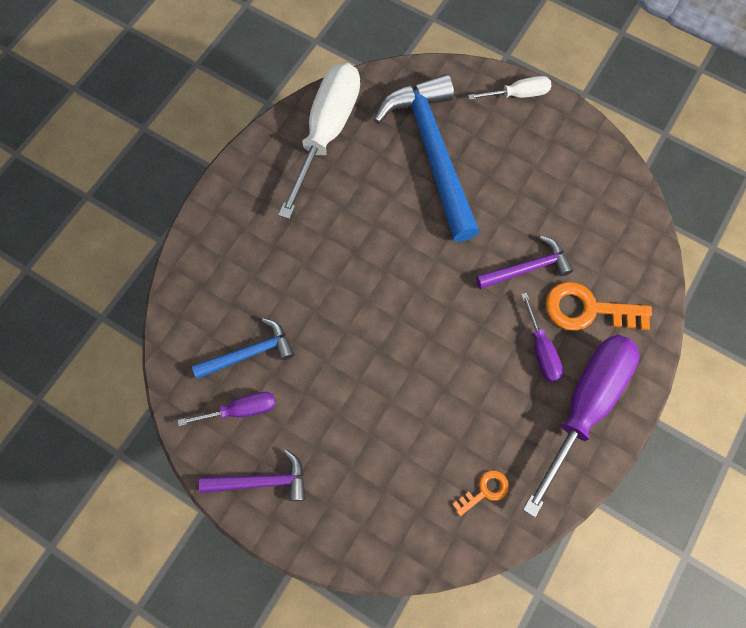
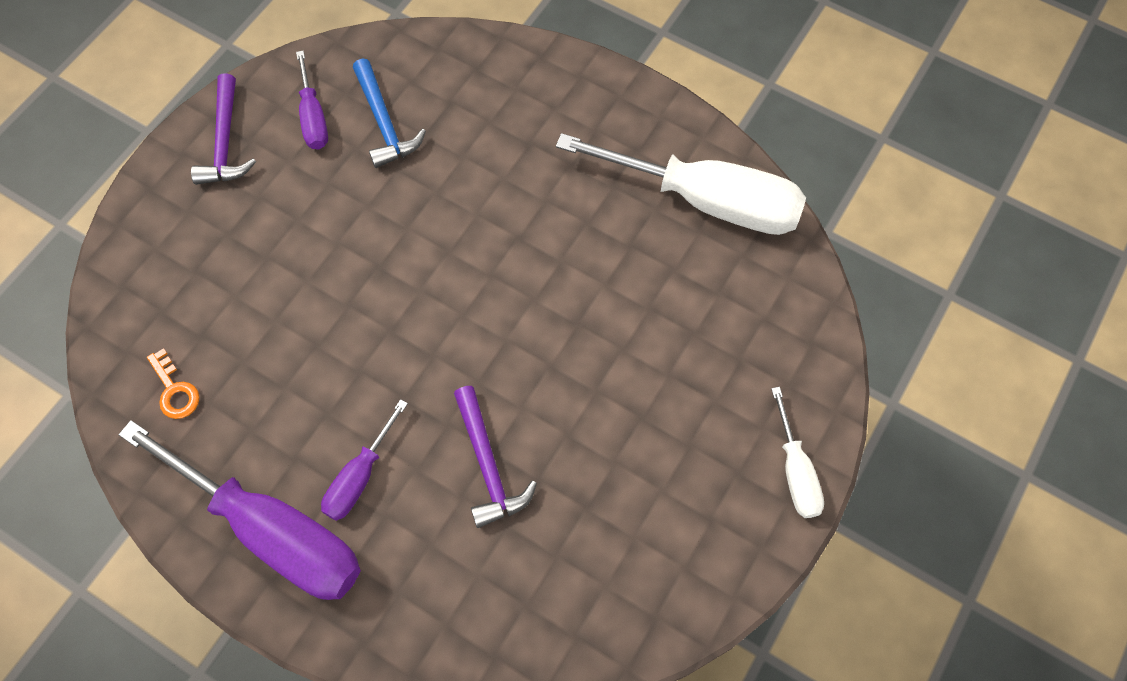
camera: 90 degrees right, 5 degrees down
blue hammer [374,74,480,242] -> none
purple screwdriver [521,293,563,382] -> purple screwdriver turned 45 degrees counterclockwise [321,399,408,521]
orange key [545,282,652,331] -> none

